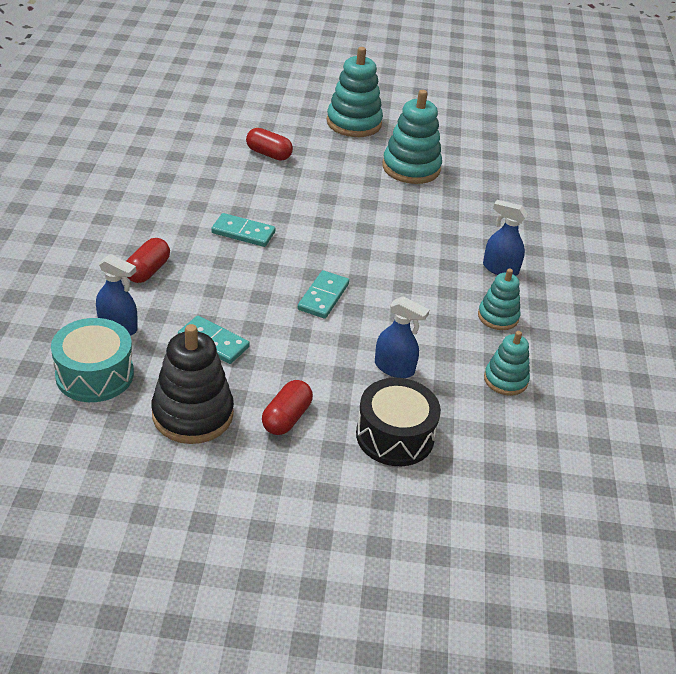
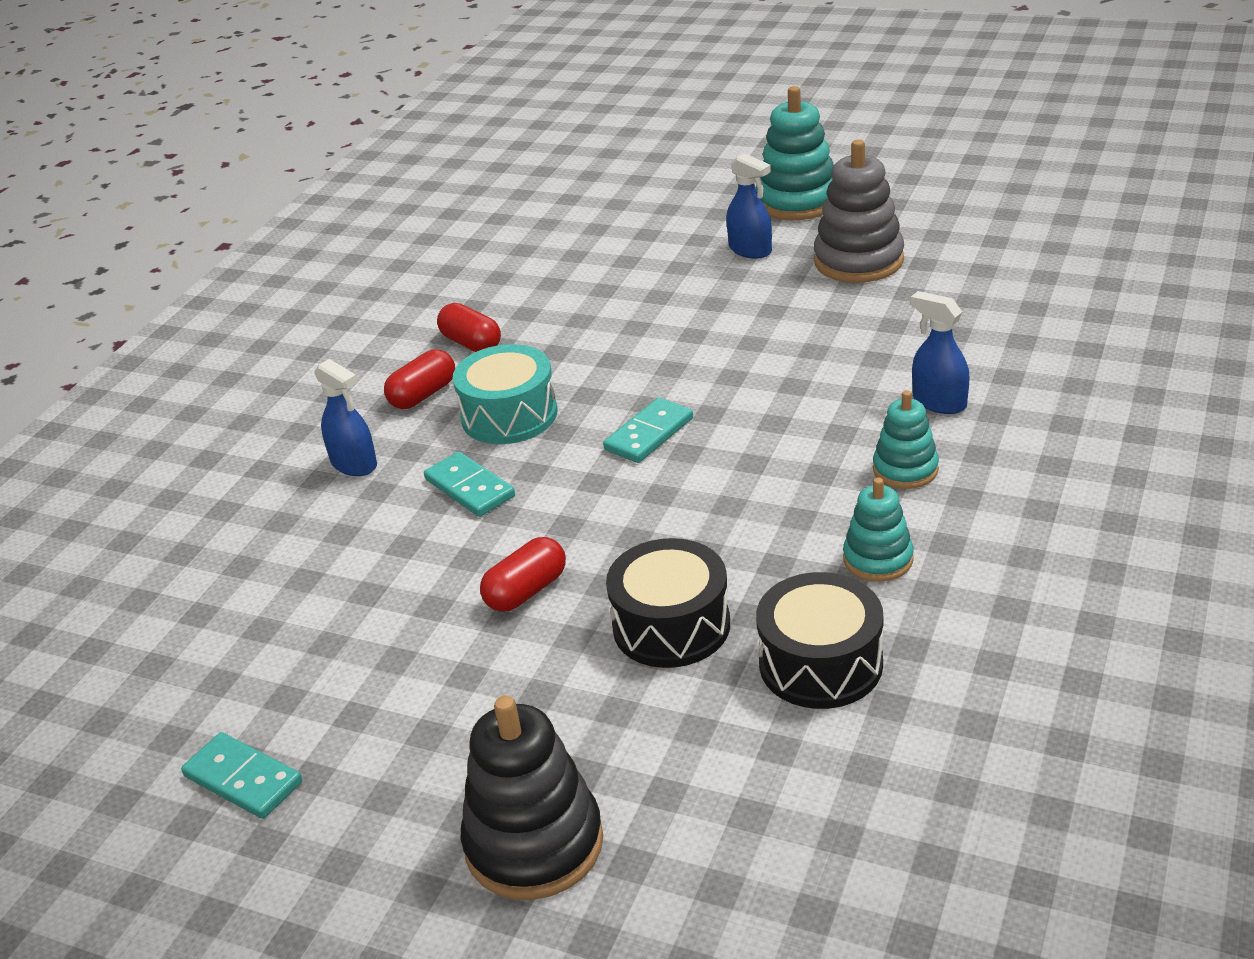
camera: 25 degrees right, 5 degrees down
turquoise drum [51,318,134,402] -> turquoise drum moved to [453,344,557,444]
black stacking toy [151,324,234,444] -> black stacking toy moved to [461,695,603,900]
turquoise domino [211,213,276,247] -> turquoise domino moved to [181,732,302,819]
red capsule [246,128,293,161] -> red capsule moved to [437,303,501,352]
blue spray bottle [375,296,429,378] -> blue spray bottle moved to [726,153,772,259]
turquoise stacking toy [382,90,442,184] -> grey stacking toy [814,139,904,283]
none -> black drum [756,572,883,709]

